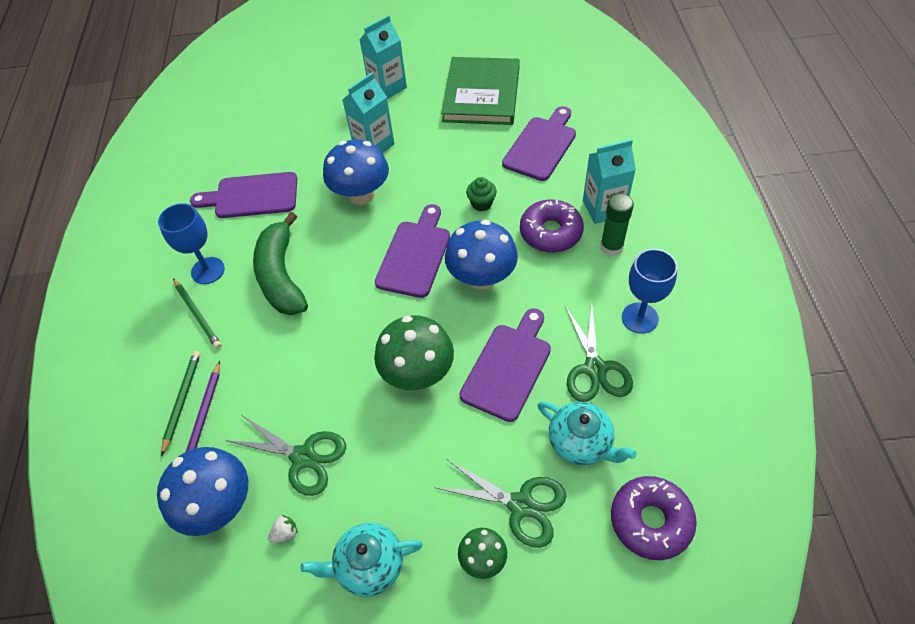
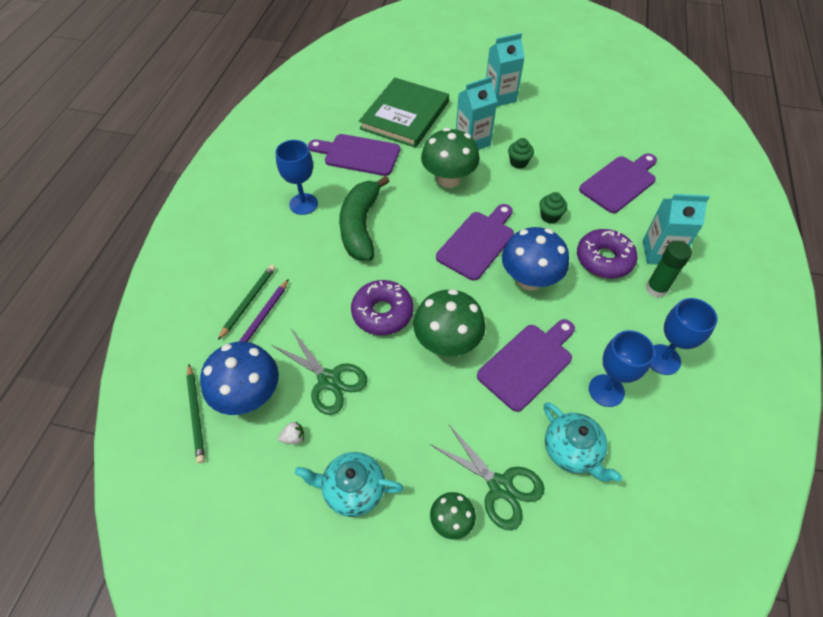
camera: 15 degrees right, 0 degrees up
green pencil [173,278,222,349] -> green pencil moved to [186,364,205,463]
blue mushroom [323,140,389,205] -> green mushroom [421,128,480,188]
green book [441,57,520,125] -> green book moved to [359,78,449,148]
green scissors [565,302,633,402] -> blue goblet [589,330,655,407]
purple donut [611,476,697,560] -> purple donut moved to [351,280,414,335]
none -> green cupcake [508,138,534,169]

